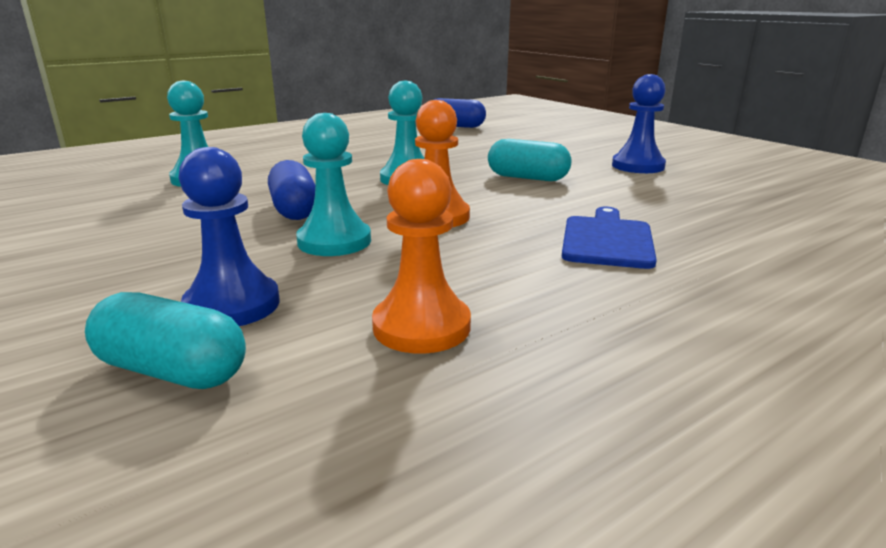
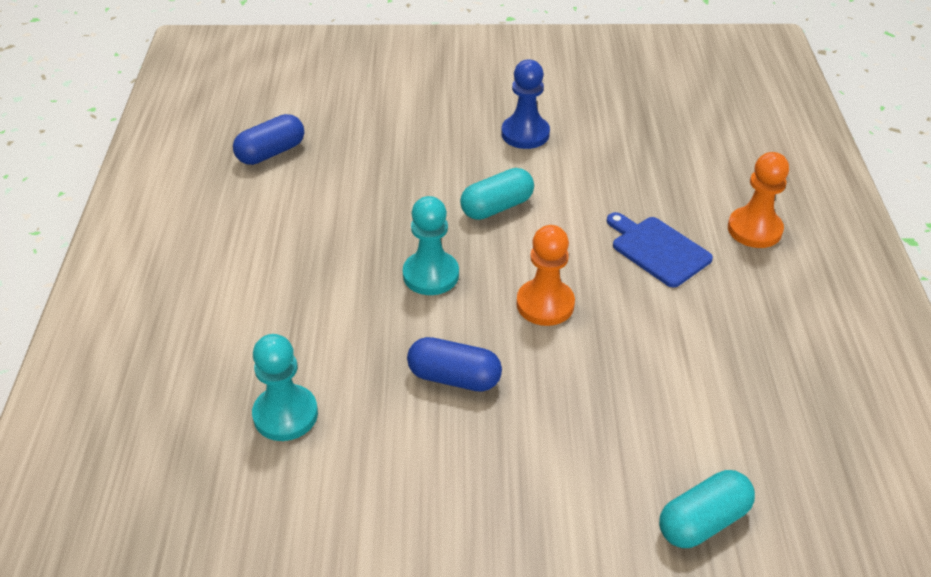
camera: 55 degrees left, 20 degrees up
blue pawn [178,147,280,326] -> none
turquoise pawn [296,113,371,256] -> none
orange pawn [372,159,471,354] -> orange pawn moved to [728,152,789,248]

